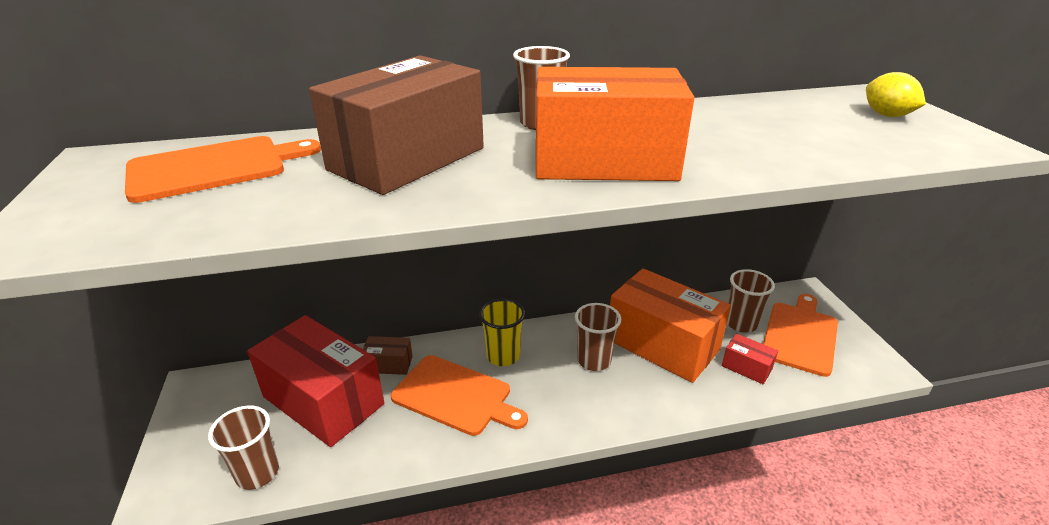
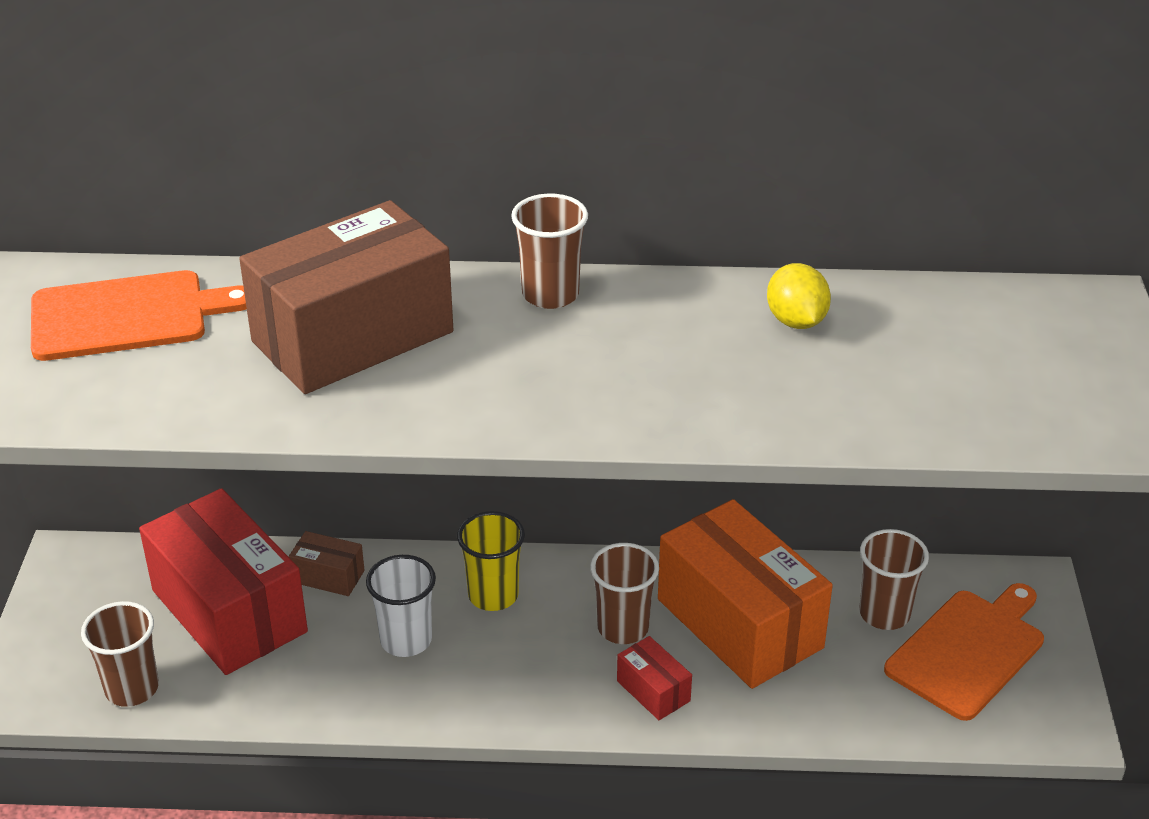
camera: 15 degrees right, 5 degrees up
orange cutting board [391,355,528,436] -> white cup [366,555,436,657]
orange box [536,67,694,181] -> none
red box [722,333,778,384] -> red box moved to [617,636,692,720]
yellow lemon [866,72,926,117] -> yellow lemon moved to [767,263,831,329]

